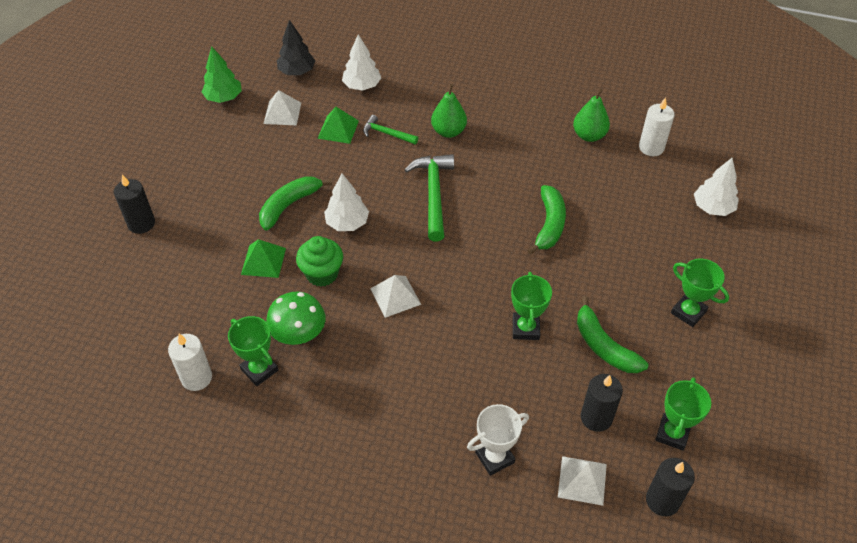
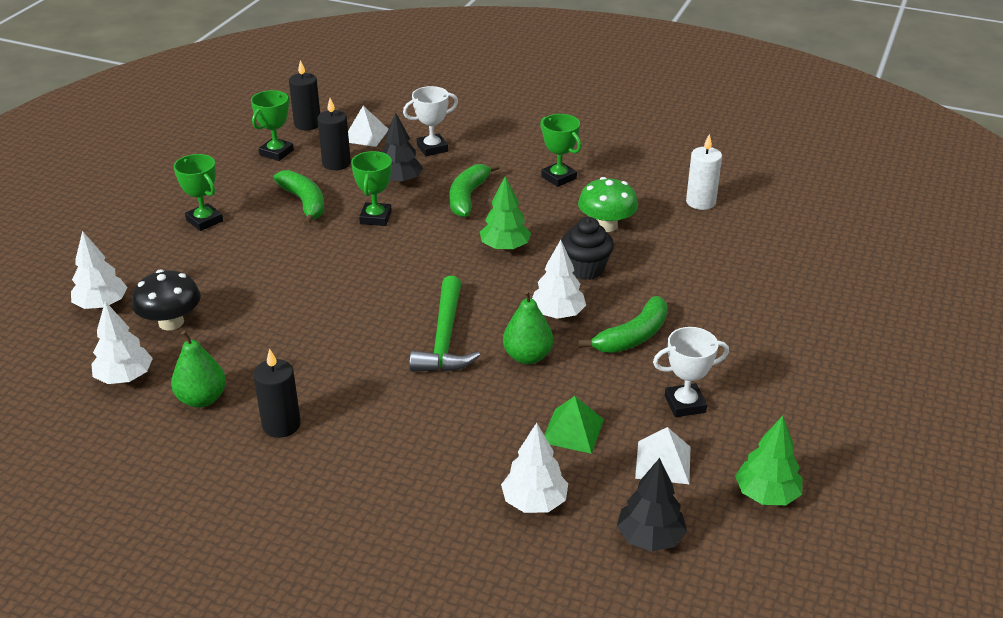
camera: 175 degrees left, 15 degrees down
black candle [114,175,155,234] -> black candle moved to [253,348,301,438]
green trophy [228,316,278,386] -> green trophy moved to [540,114,581,187]
green pyramid [241,239,286,278] -> none
green cupcake [296,236,343,287] -> black cupcake [561,217,614,280]
green hammer [363,115,418,145] -> none
white pyramid [370,275,421,318] -> green tree [480,176,531,251]
green pear [431,84,467,138] -> green pear moved to [503,290,553,364]
green banana [527,185,566,255] -> green banana moved to [449,163,500,218]
white candle [639,97,675,156] -> white tree [91,301,153,384]
none -> black mushroom [132,270,201,330]
none -> black tree [382,113,423,184]
none -> white trophy [653,327,729,417]

